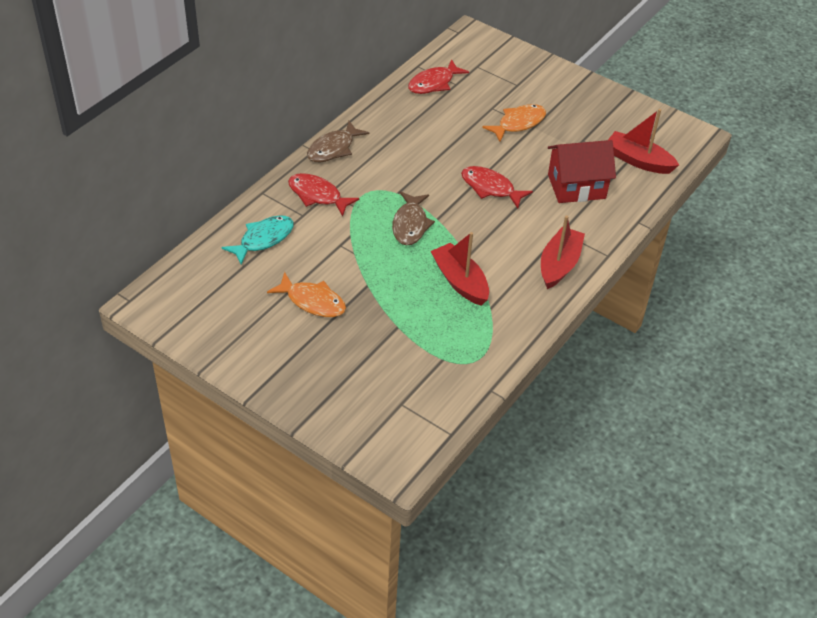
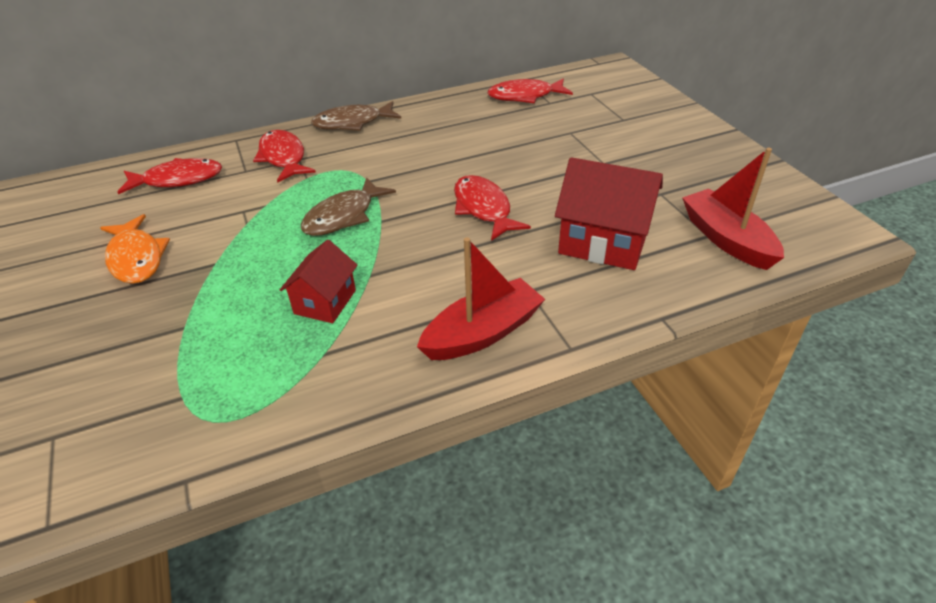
camera: 35 degrees right, 5 degrees down
turquoise fish [221,215,294,265] -> red fish [118,158,222,194]
red boat [431,232,489,306] -> red house [280,240,358,323]
orange fish [482,104,546,142] -> none

